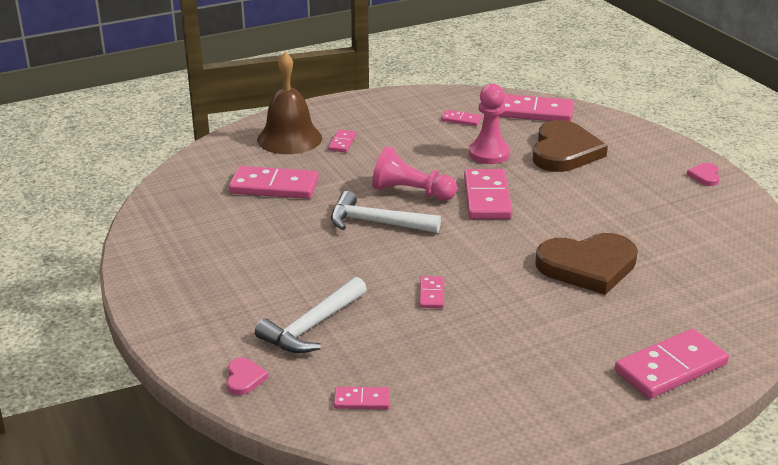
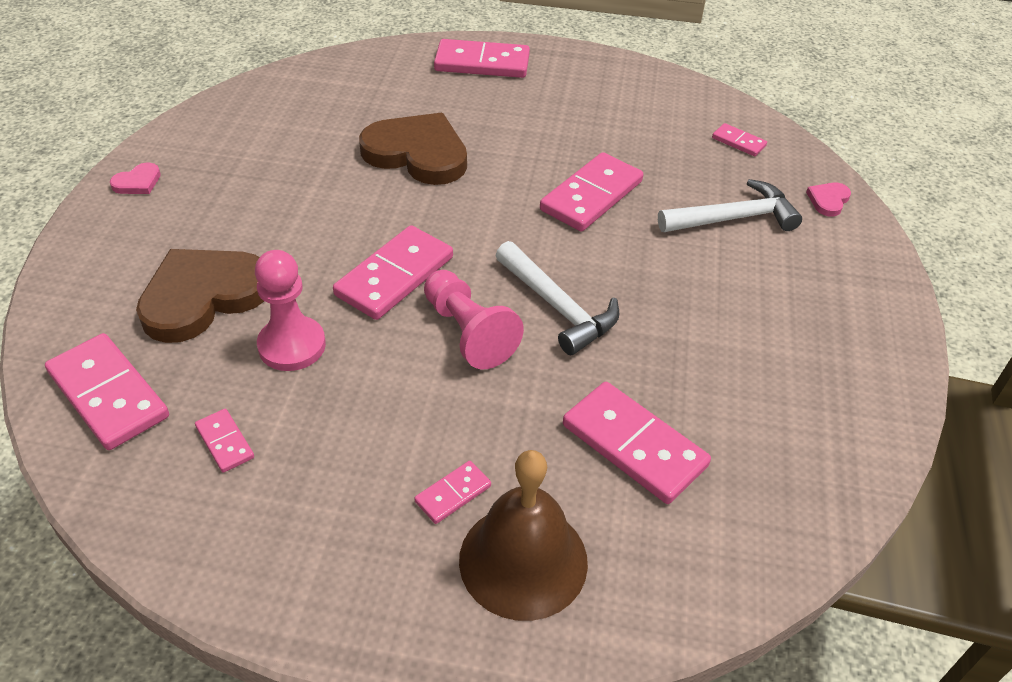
camera: 145 degrees left, 15 degrees up
pink domino [420,276,444,308] -> pink domino [540,152,643,231], size x2.02

